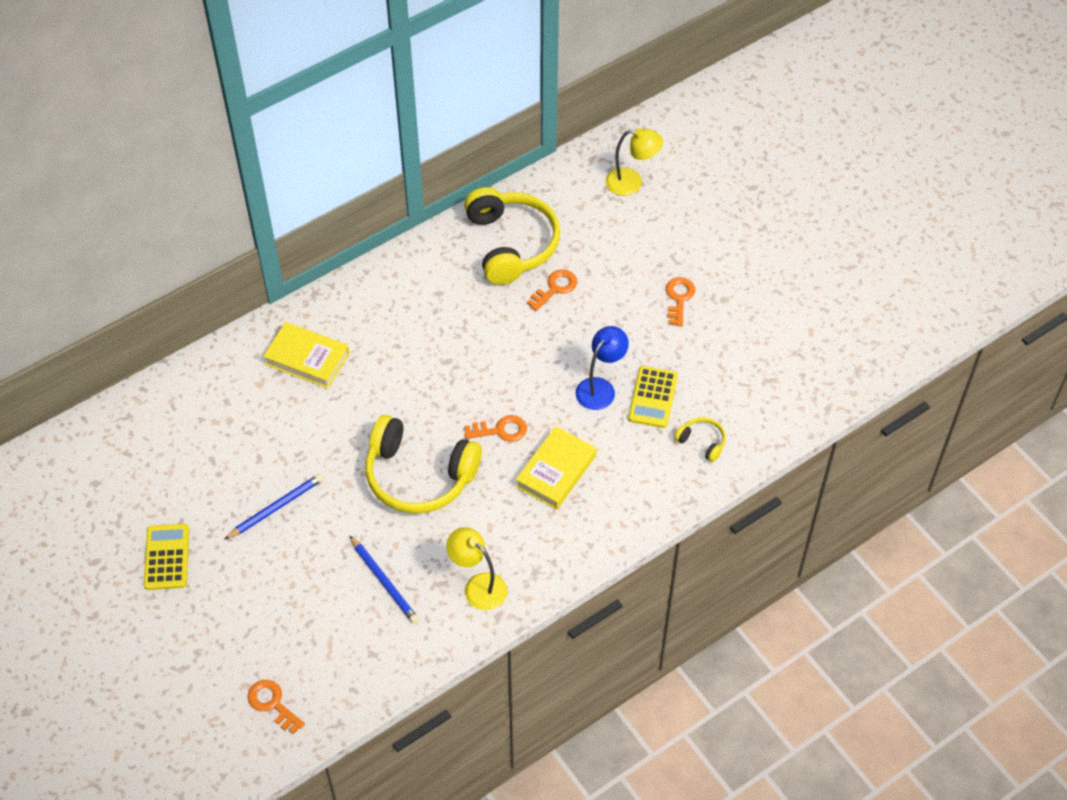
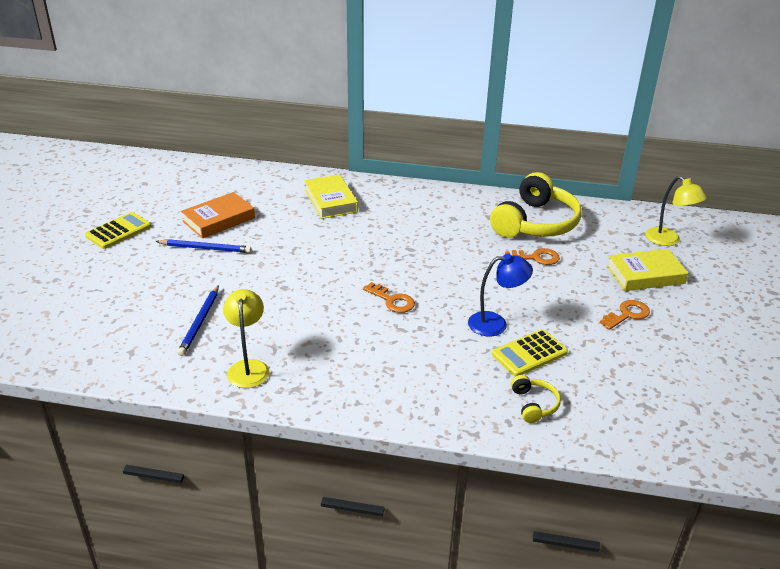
camera: 45 degrees right, 20 degrees down
orange key [248,680,305,734] -> none
yellow headphones [365,415,482,514] -> none
yellow book [516,426,596,510] -> yellow book moved to [607,249,688,291]
none -> orange book [181,192,255,238]

